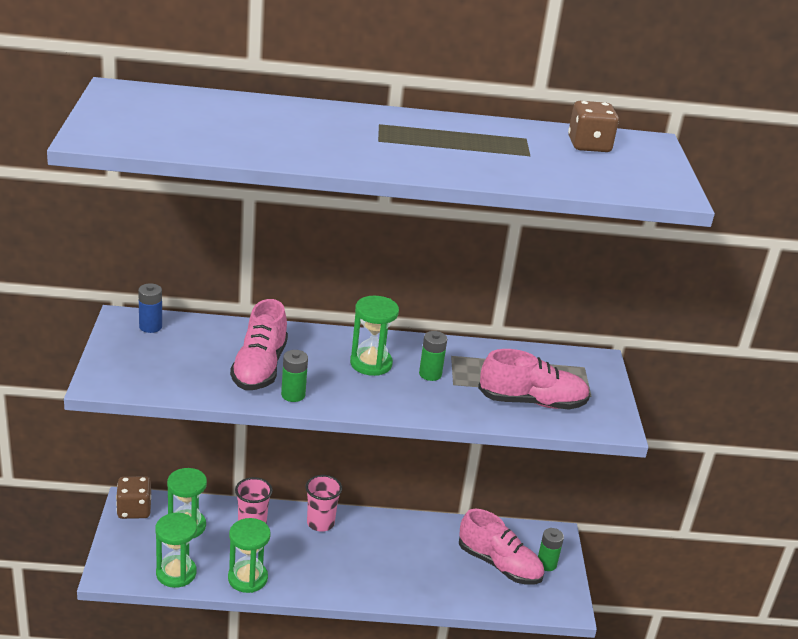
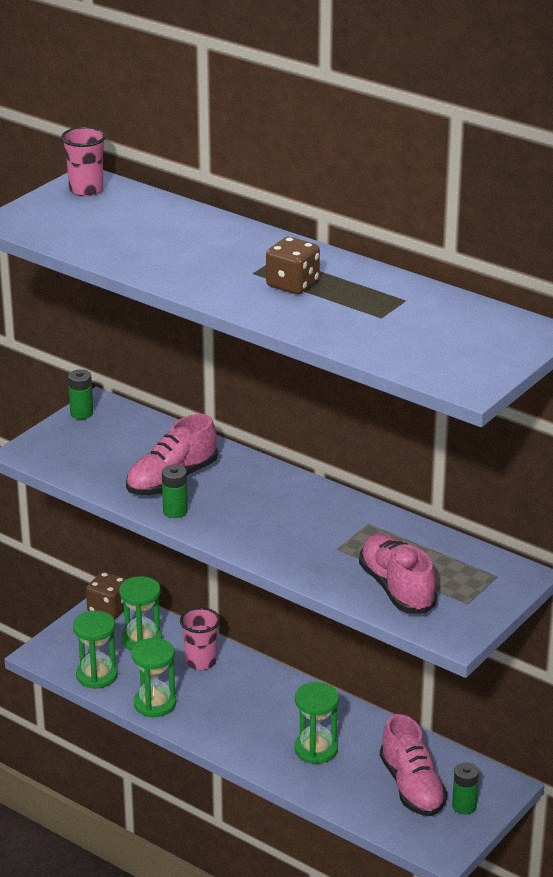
camera: 40 degrees right, 0 degrees up
blue battery [138,283,162,333] -> none
pink cup [306,475,342,532] -> pink cup moved to [61,127,106,197]
green hourglass [350,296,399,376] -> green hourglass moved to [294,682,339,764]
green battery [419,331,447,381] -> green battery moved to [68,369,93,419]
pink shoe [478,349,590,410] -> pink shoe turned 150 degrees counterclockwise [359,533,437,614]
brown dice [568,101,619,152] -> brown dice moved to [266,237,320,294]

